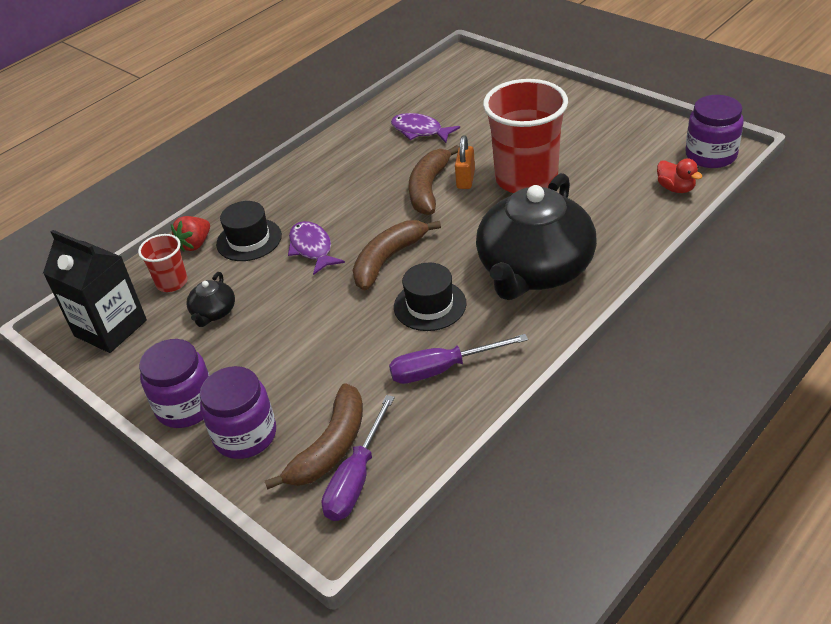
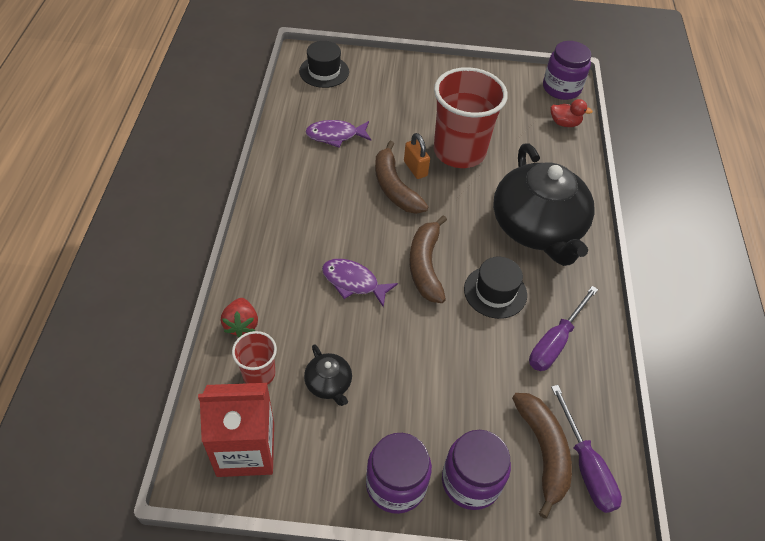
camera: 45 degrees left, 10 degrees up
black carton [43,230,147,353] -> red carton [198,383,274,477]
black hat [216,201,282,261] -> black hat moved to [299,41,349,88]

